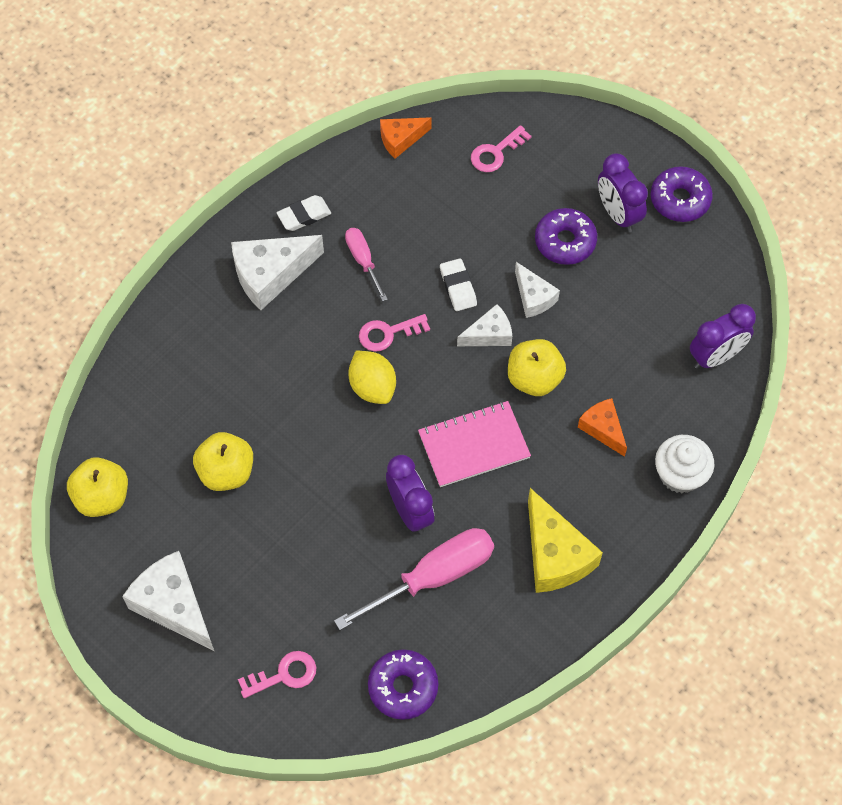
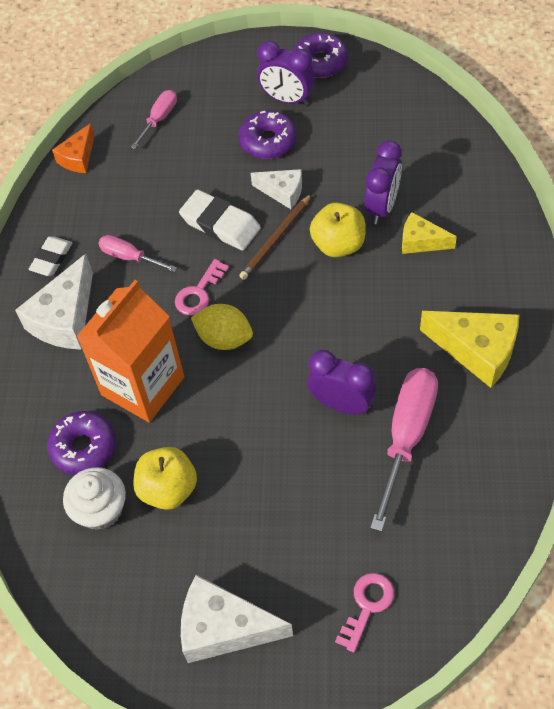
camera: 35 degrees left, 5 degrees down
yellow apple [67,457,128,517] -> none
purple donut [368,649,438,720] -> purple donut moved to [47,411,116,475]
pink notebook [418,401,531,487] -> none
white eraser [440,258,477,311] -> white eraser [179,190,261,251], size x1.53
white cheese [457,304,512,346] -> brown pencil [239,193,312,280]
pink key [471,125,532,172] -> pink screwdriver [131,90,177,149]
orange cheese [578,398,627,457] -> yellow cheese [402,212,457,254]
white cupcake [655,435,714,493] -> white cupcake moved to [63,467,126,530]
purple clock [690,304,756,369] -> purple clock moved to [364,140,402,224]
none -> orange carton [77,280,184,423]

